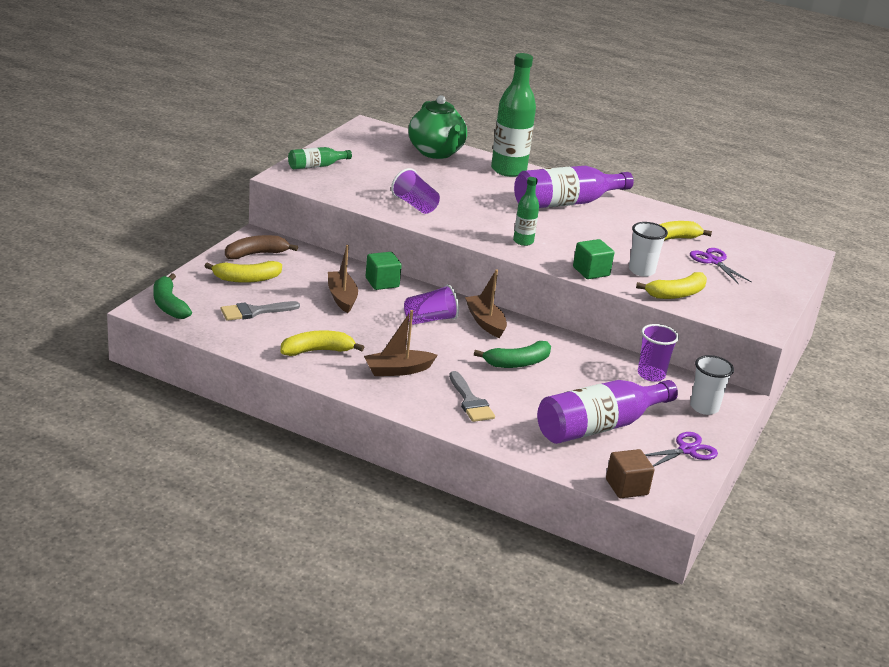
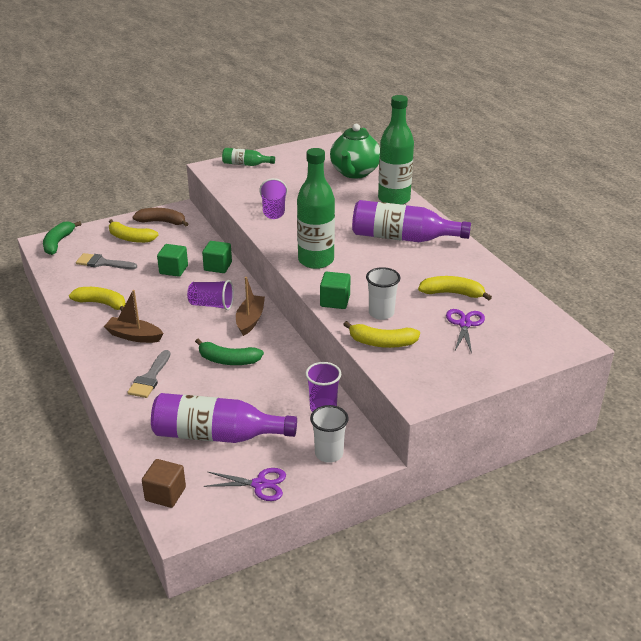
camera: 40 degrees right, 5 degrees up
brown boat [328,245,358,313] -> green cube [157,244,188,277]
green bottle [513,177,539,246] -> green bottle [297,148,335,269], size x1.93

